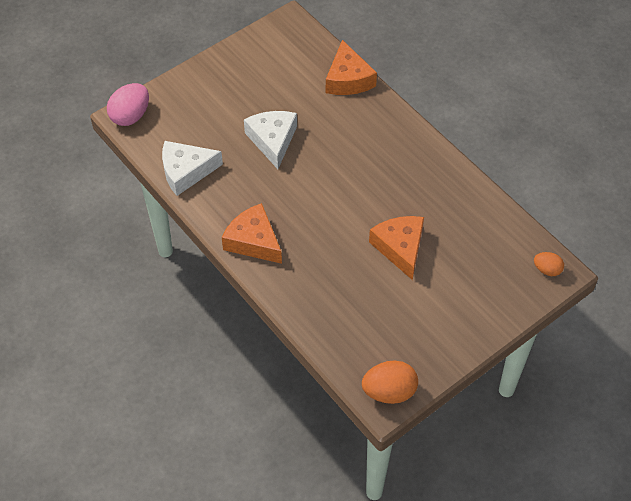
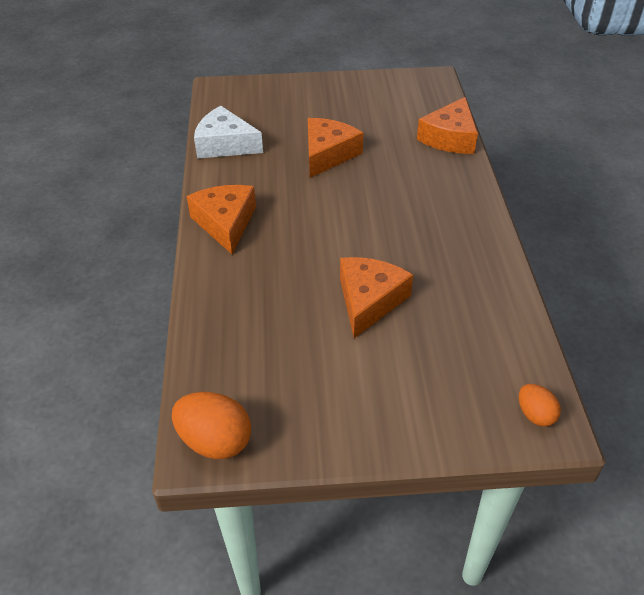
camera: 35 degrees right, 10 degrees down
pink egg [107,83,149,126] -> none
white cheese [244,111,297,169] -> orange cheese [308,118,363,178]

